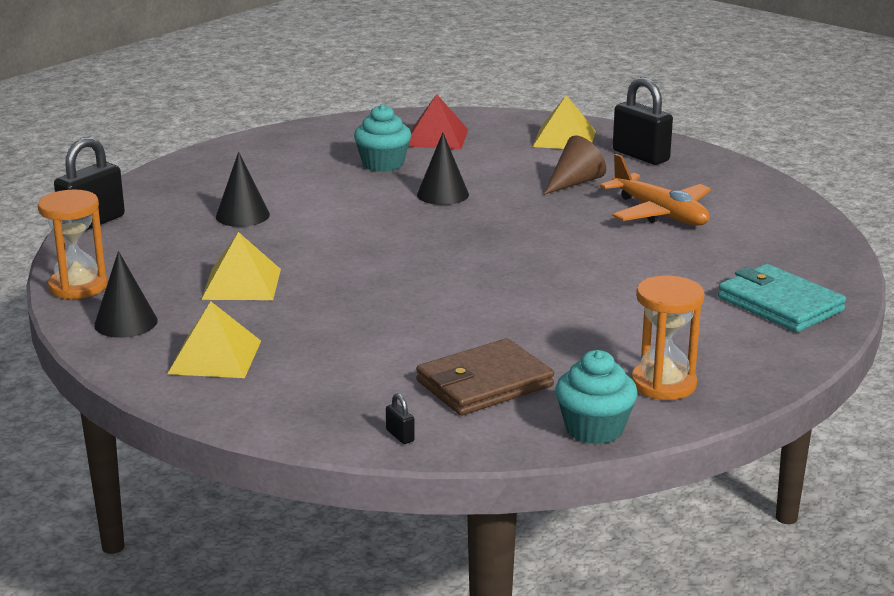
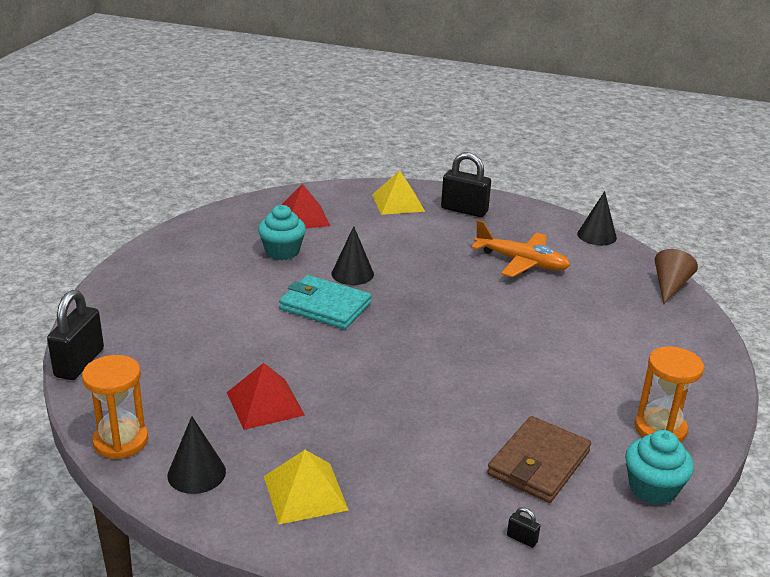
camera: 25 degrees left, 5 degrees up
yellow pyramid [201,232,281,300] -> red pyramid [227,363,305,430]
black cone [216,152,270,227] -> black cone moved to [577,191,617,245]
brown cone [544,135,606,195] -> brown cone moved to [655,249,698,304]
turquoise wallet [718,264,846,332] -> turquoise wallet moved to [279,275,372,329]

